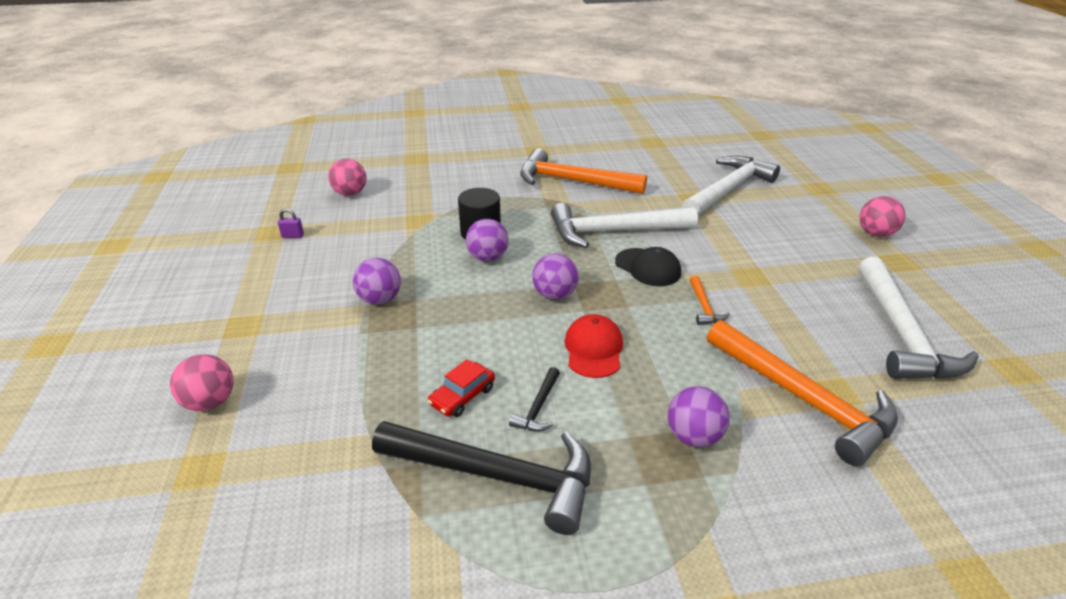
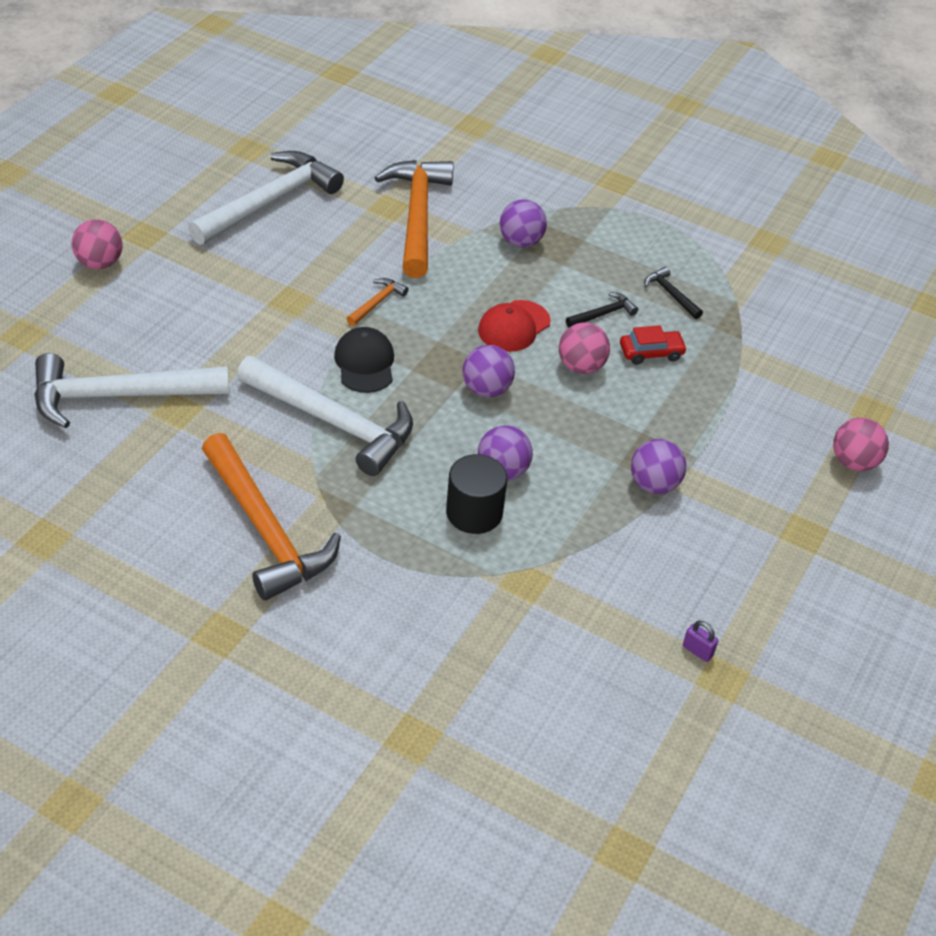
camera: 145 degrees left, 10 degrees up
pink ball [328,159,367,196] -> pink ball moved to [559,322,610,374]
black hammer [372,421,591,535] -> black hammer [644,266,703,319], size x0.42

